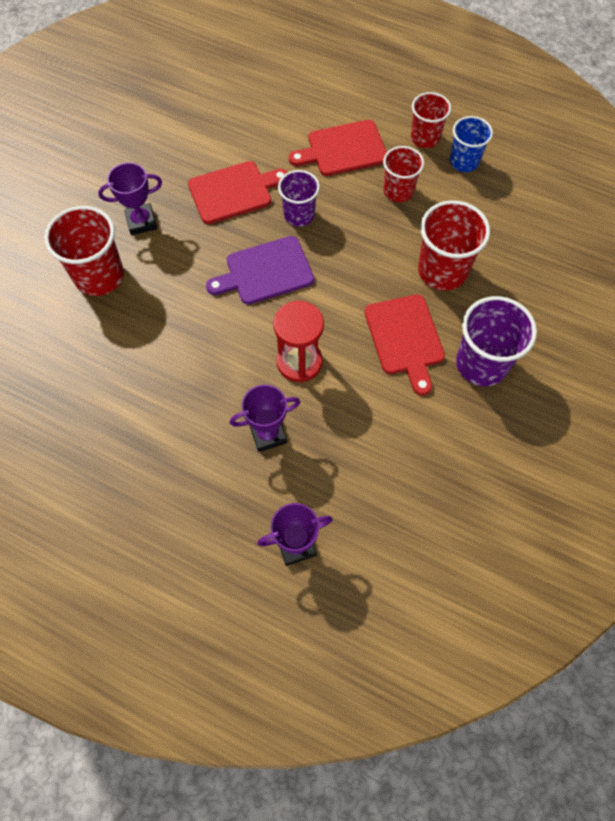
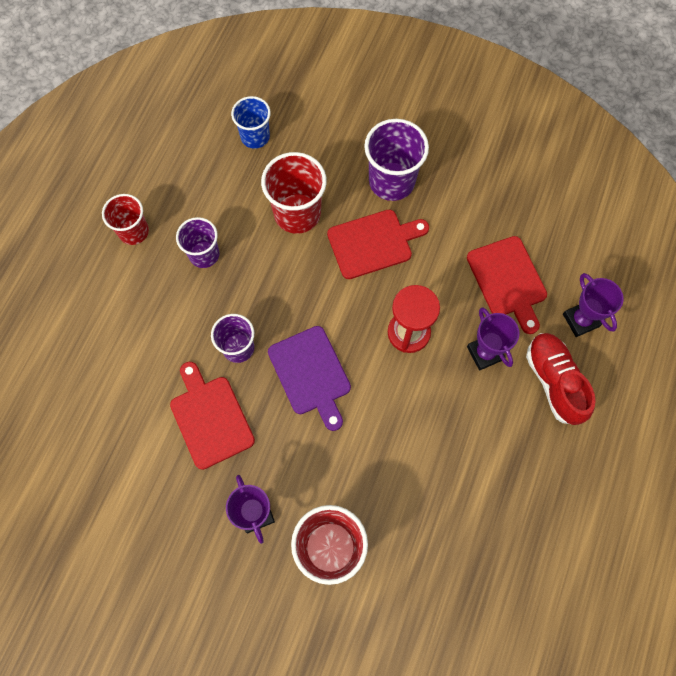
camera: 95 degrees left, 5 degrees up
red cutting board [289,120,387,176] -> red cutting board moved to [467,236,547,334]
red cup [383,146,424,202] -> purple cup [176,217,219,268]
blue cup [450,116,493,172] -> blue cup moved to [231,96,271,149]
none -> red shoe [526,333,596,425]

